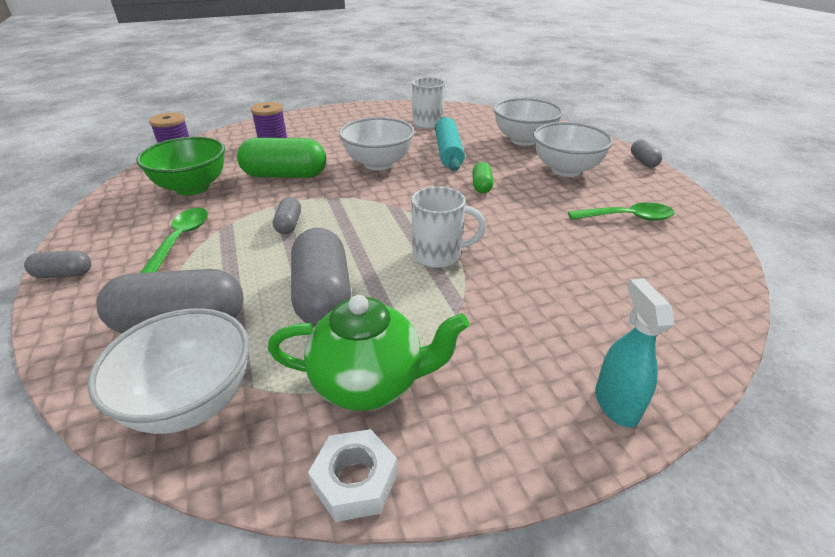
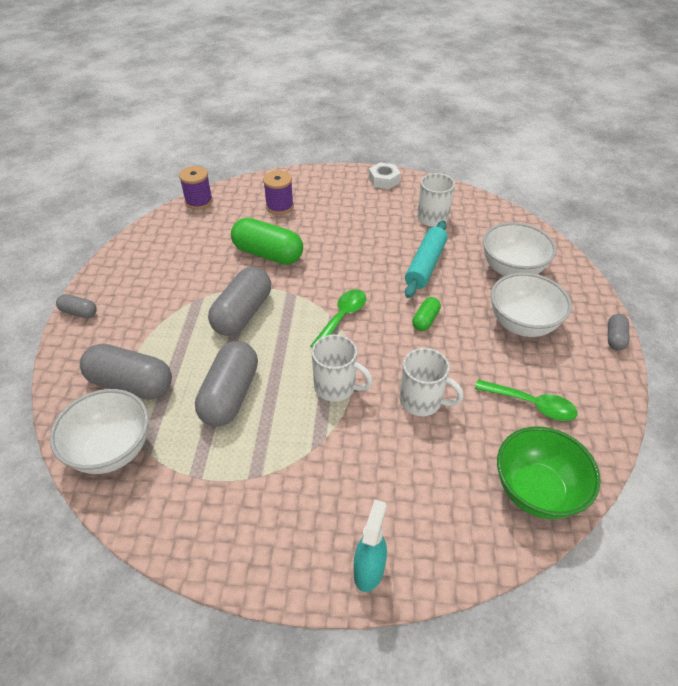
camera: 25 degrees right, 10 degrees up
green bowl [136,136,225,196] -> green bowl moved to [497,426,601,519]
green spoon [140,208,208,273] -> green spoon moved to [310,289,366,348]
green teapot [268,295,469,411] -> none
grey capsule [273,197,301,234] -> grey capsule [208,267,271,336], size x2.01
white nut [308,429,397,522] -> white nut moved to [369,163,401,189]
white bowl [339,117,415,171] -> none
none -> white mug [400,348,464,416]

